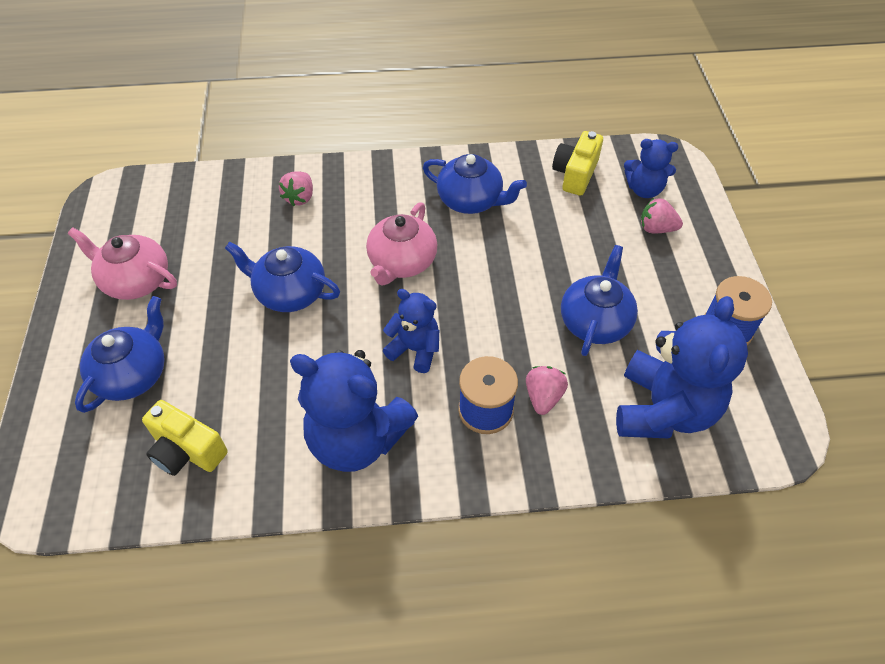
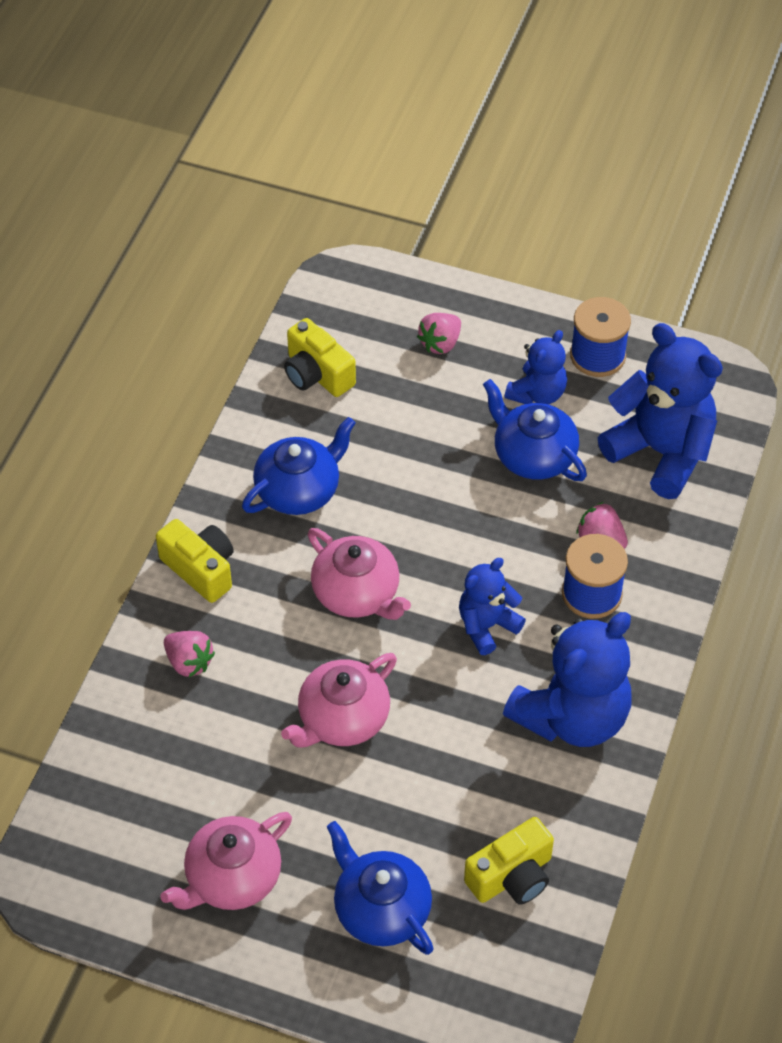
camera: 65 degrees left, 0 degrees up
blue teapot [225,242,340,312] -> pink teapot [281,653,397,748]
blue teddy bear [624,139,678,198] -> blue teddy bear moved to [505,330,567,404]
none -> yellow camera [156,519,234,603]

